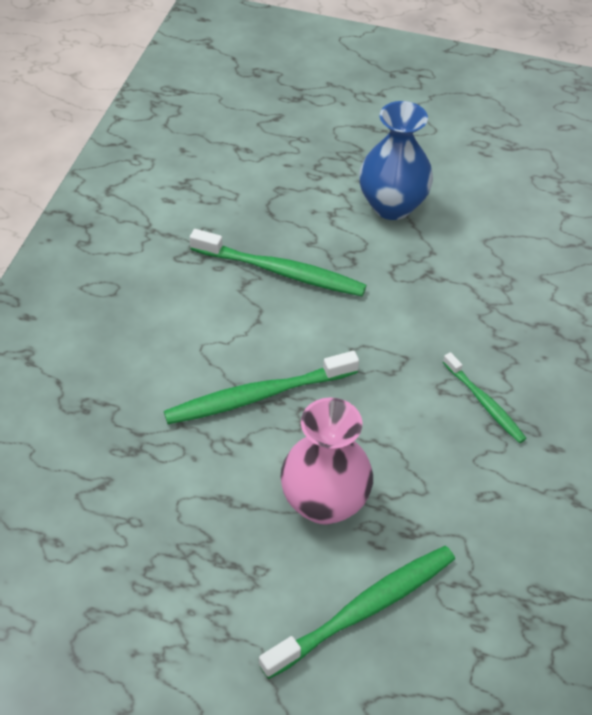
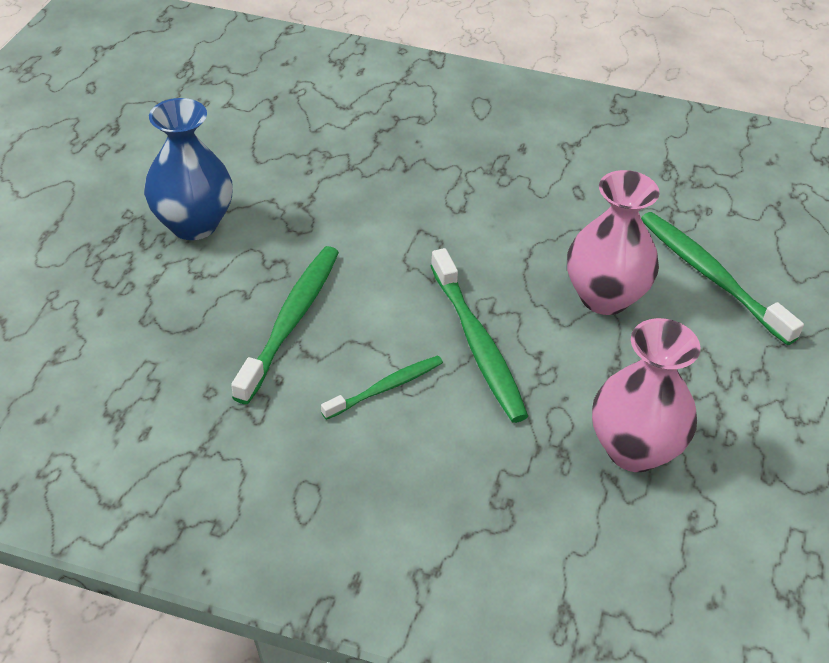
camera: 90 degrees left, 5 degrees down
green toothbrush [443,352,527,443] -> green toothbrush moved to [321,355,443,420]
none -> pink vase [592,318,700,472]

